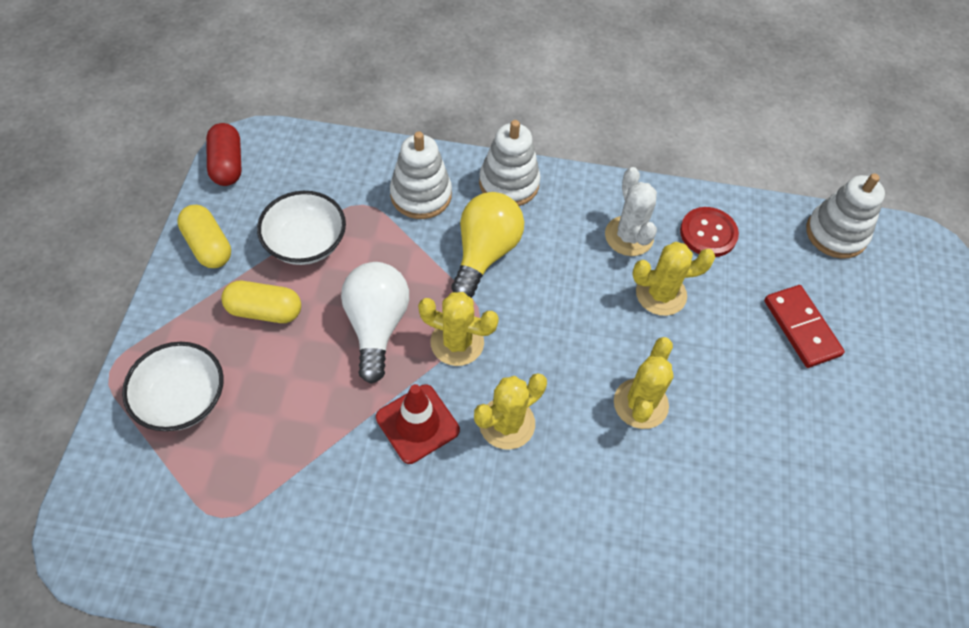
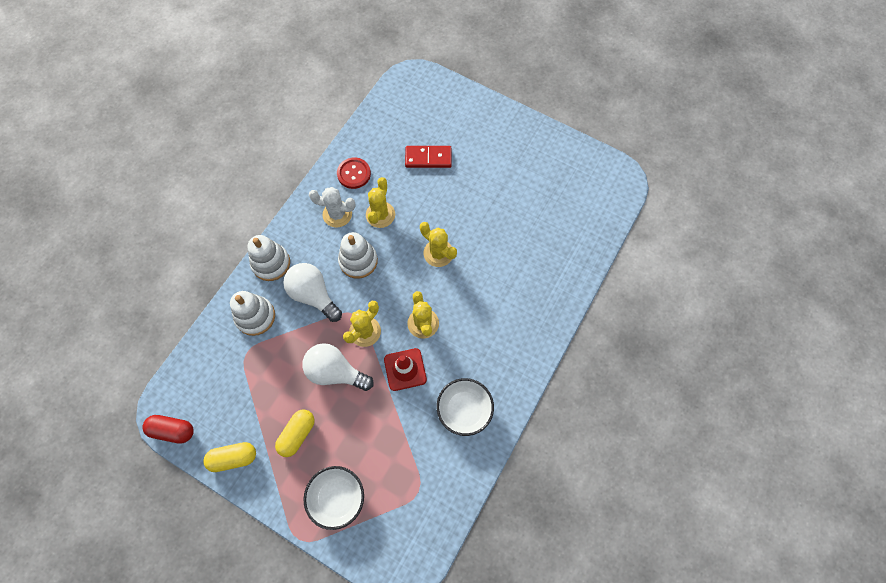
camera: 65 degrees left, 10 degrees up
white bowl [257,191,346,265] -> white bowl moved to [437,378,494,436]
yellow light bulb [451,192,524,298] -> white light bulb [283,263,342,322]
white stacking toy [806,174,885,259] -> white stacking toy moved to [338,232,378,279]

